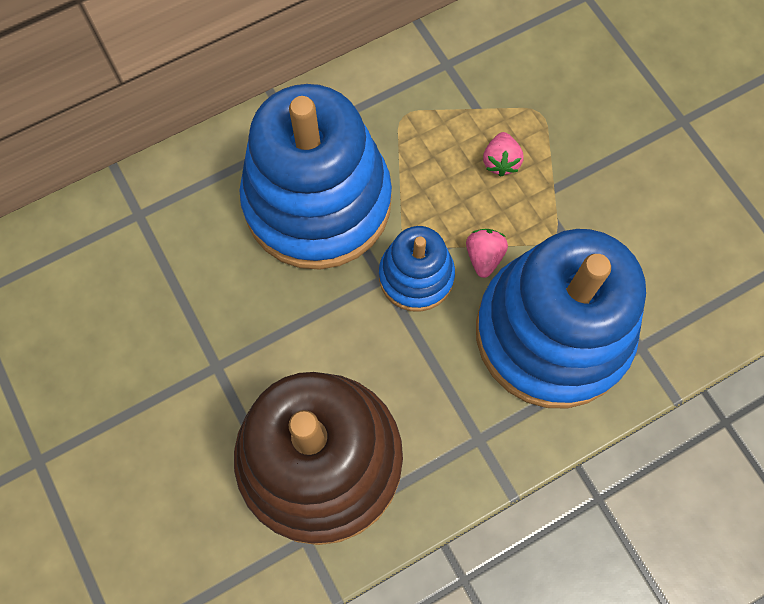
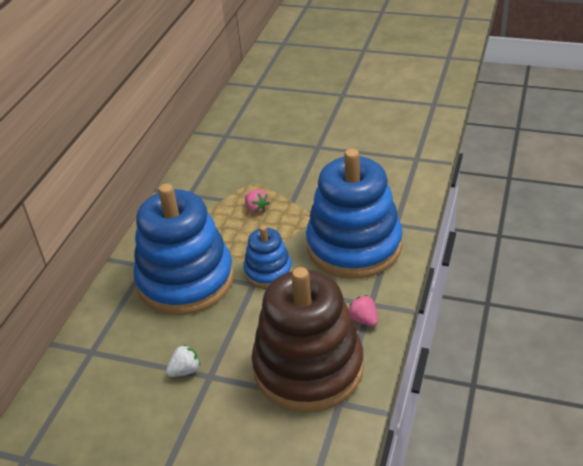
camera: 40 degrees left, 30 degrees down
pink strawberry [466,229,508,278] -> pink strawberry moved to [349,295,378,327]
none -> white strawberry [166,345,200,377]

